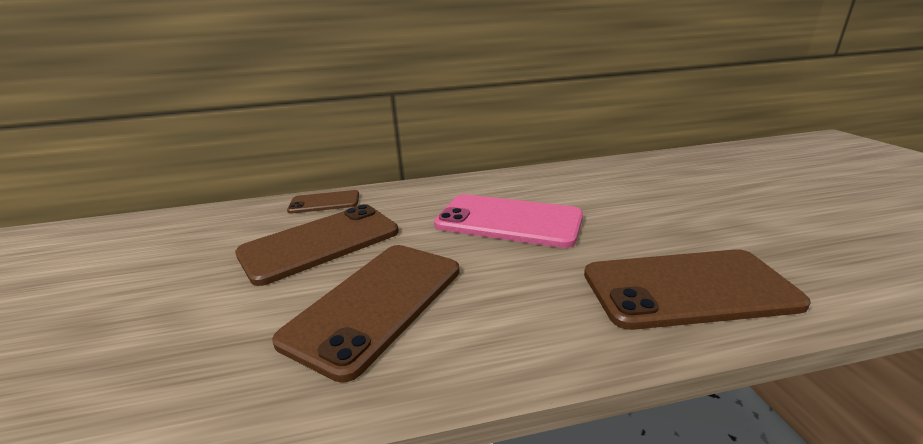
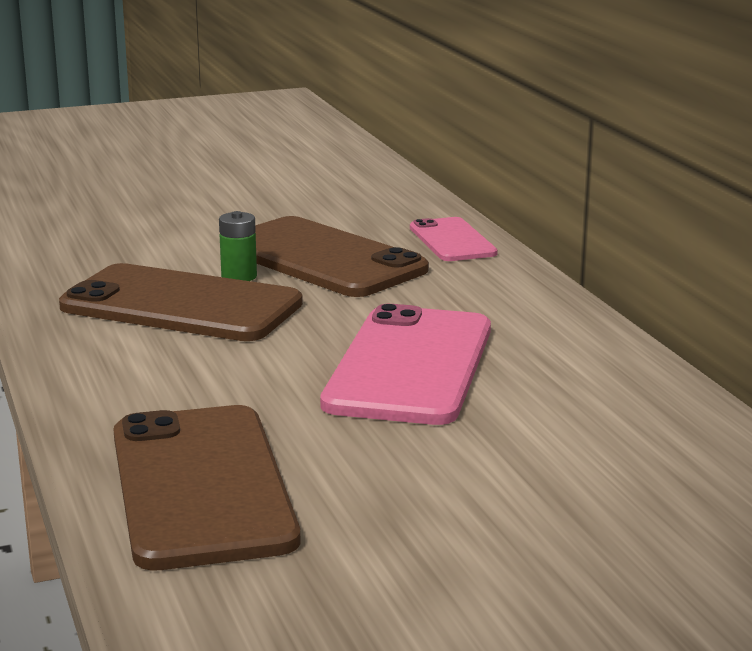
camera: 80 degrees right, 5 degrees down
brown phone [287,190,359,214] -> pink phone [410,217,498,261]
none -> green battery [219,211,257,281]

